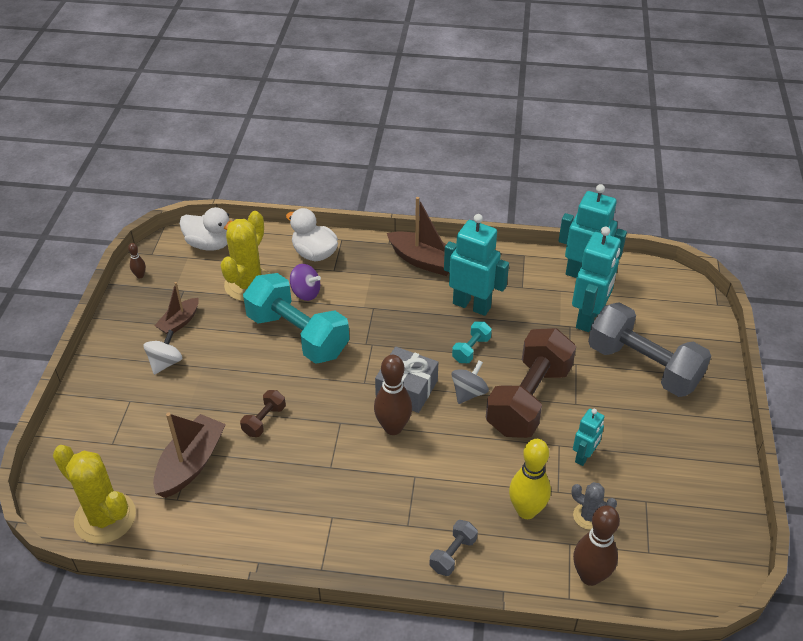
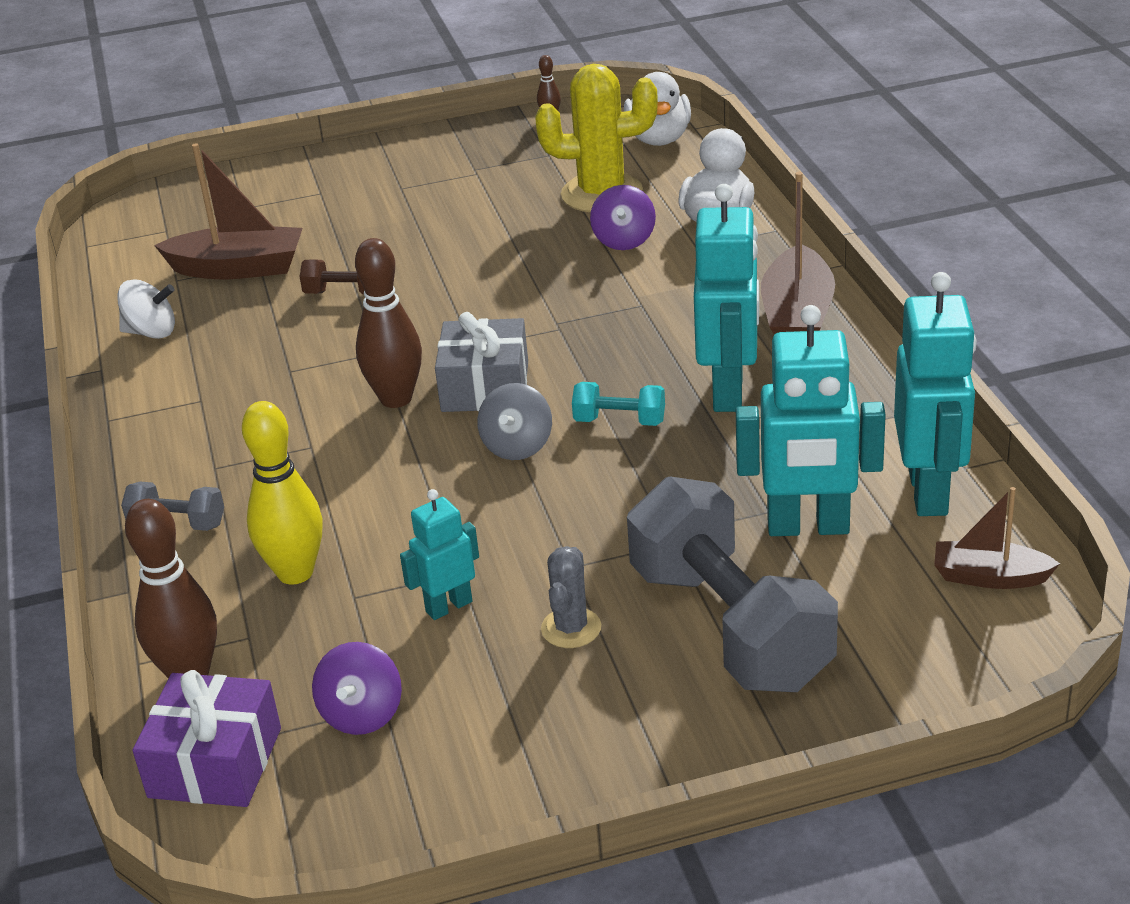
camera: 70 degrees right, 10 degrees down
yellow cactus [53,445,136,544] -> none
white spinning top [144,330,182,375] -> white spinning top moved to [117,279,175,339]
brown boat [154,282,199,334] -> brown boat moved to [934,487,1060,589]
turquoise dumbbell [243,273,349,364] -> none
grey spinning top [451,360,489,404] -> grey spinning top turned 90 degrees clockwise [477,383,552,460]
brown dumbbell [486,328,576,438] -> none
grey cactus [571,482,617,530] -> grey cactus moved to [541,546,601,648]
turquoise robot [573,409,604,466] -> turquoise robot turned 135 degrees clockwise [400,489,479,620]
grey dumbbell [588,302,711,397] -> grey dumbbell turned 45 degrees counterclockwise [627,476,838,692]
none -> purple gift [132,670,281,807]
none -> purple spinning top [312,642,402,735]

